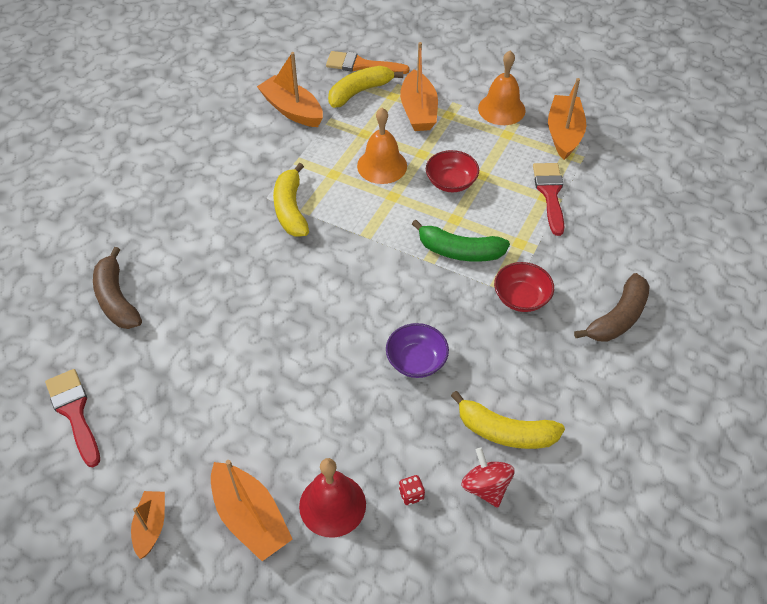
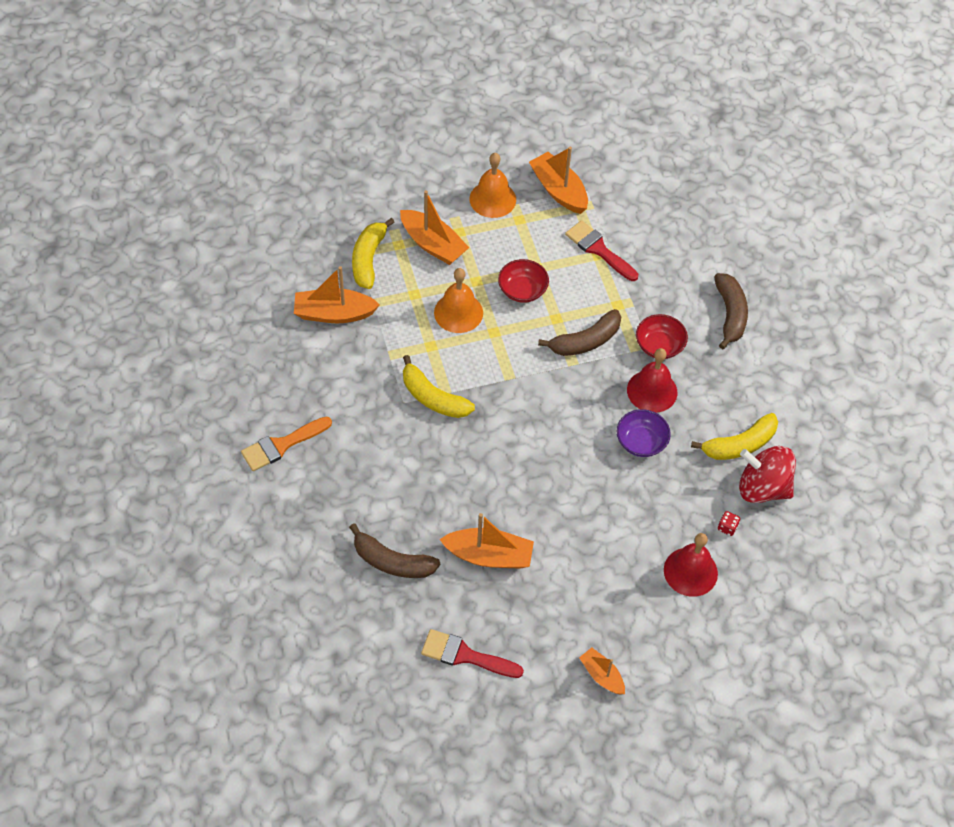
camera: 45 degrees left, 5 degrees up
orange boat [211,460,293,561] -> orange boat moved to [439,513,534,569]
orange brush [326,51,410,74] -> orange brush moved to [241,416,332,471]
green banana [412,220,510,262] -> brown banana [538,309,621,356]
red spinning top [461,448,515,508] -> red spinning top [739,446,796,503], size x1.56
none -> red bell [627,348,677,413]

